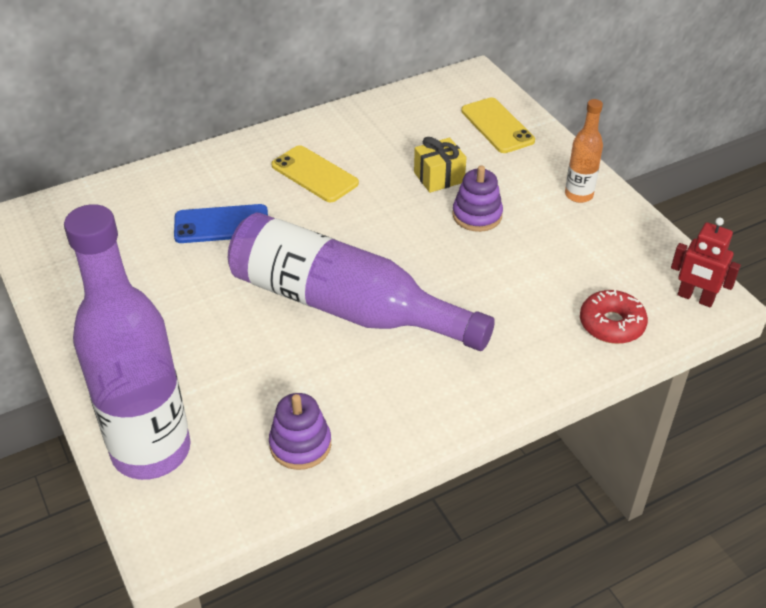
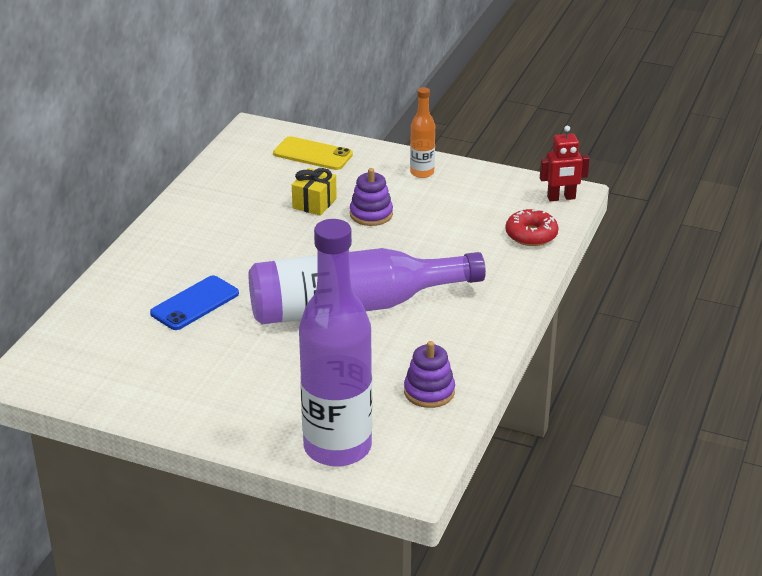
camera: 40 degrees left, 10 degrees down
yellow phone [271,145,359,202] -> none

